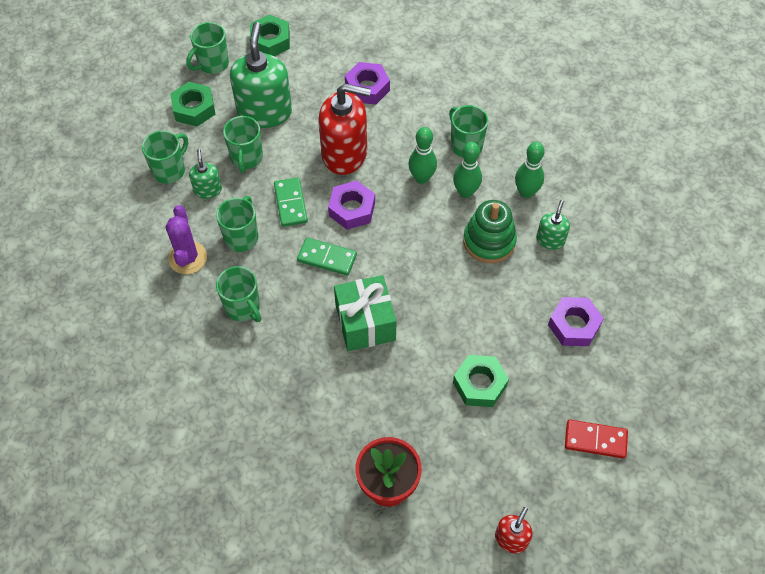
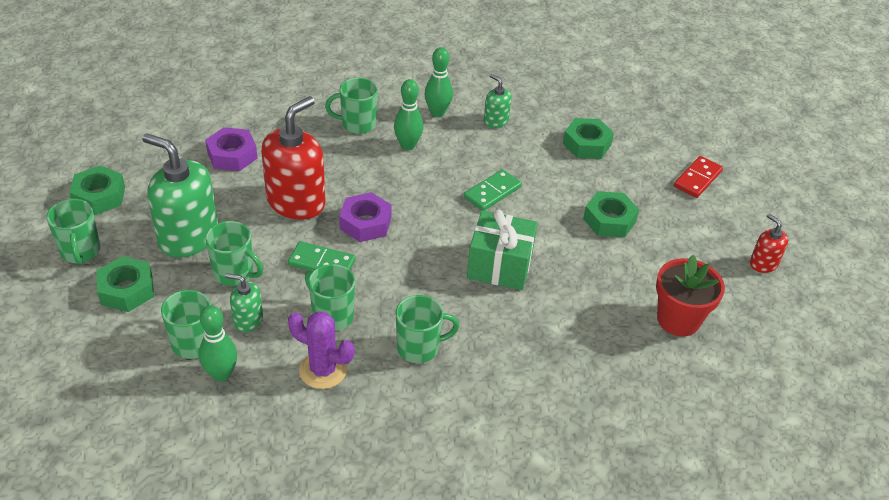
camera: 65 degrees left, 15 degrees down
green domino [297,238,357,276] -> green domino moved to [464,169,522,211]
green bowling pin [408,127,437,184] -> green bowling pin moved to [199,305,237,382]
green stacking toy [463,200,517,263] -> none
purple nut [548,297,604,346] -> green nut [563,118,614,159]

